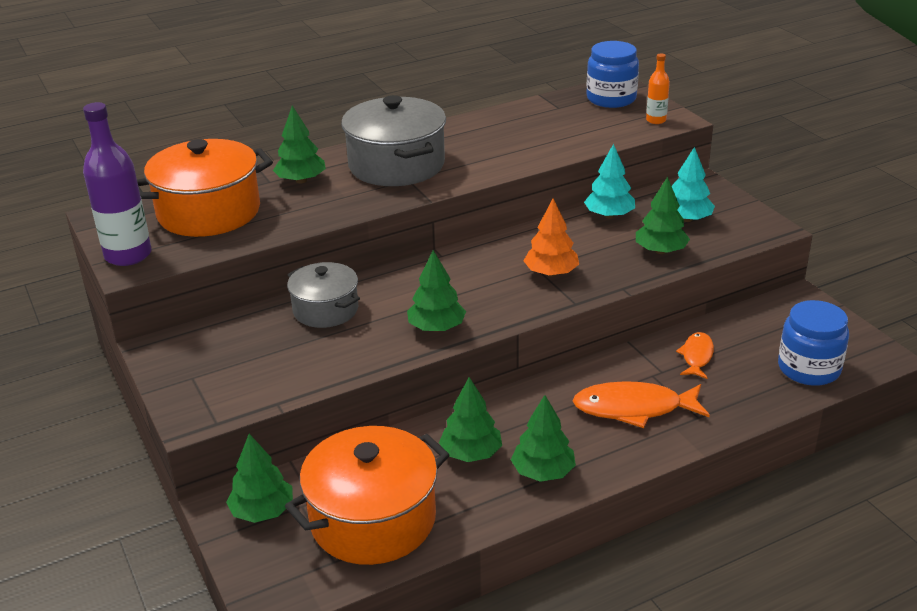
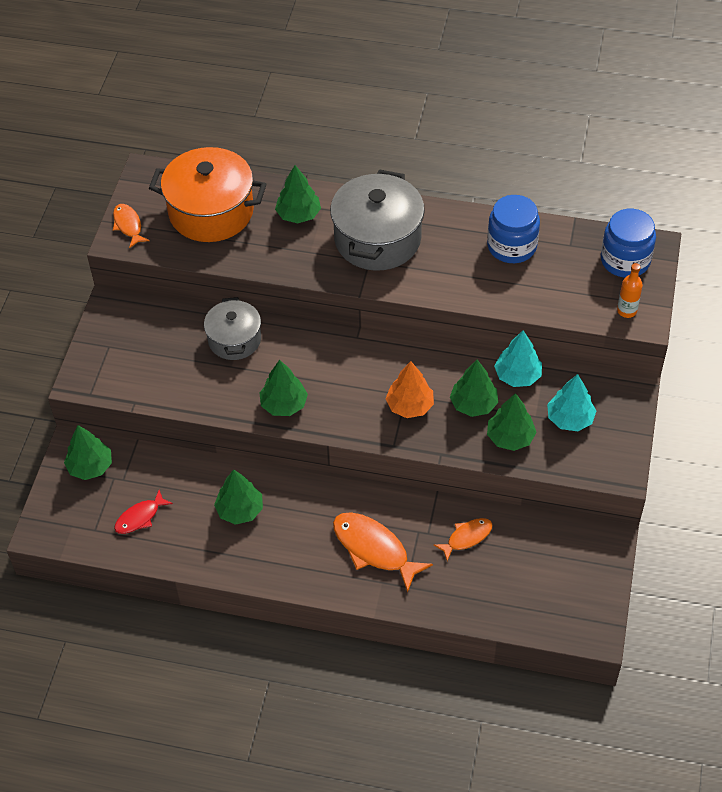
camera: 40 degrees right, 20 degrees up
purple bottle [83,102,152,266] -> orange fish [113,204,150,248]
orange pot [285,426,450,565] -> red fish [114,490,173,534]
green tree [511,395,576,482] -> green tree moved to [450,360,498,417]
blue jar [778,300,849,386] -> blue jar moved to [487,195,540,263]

